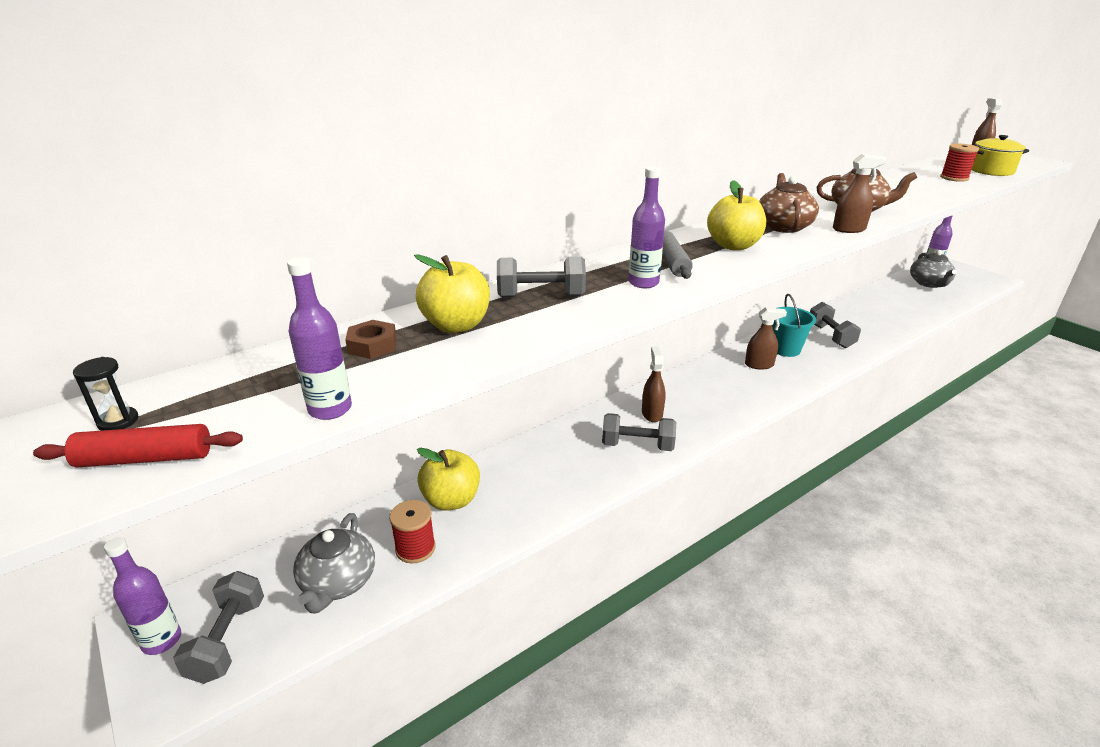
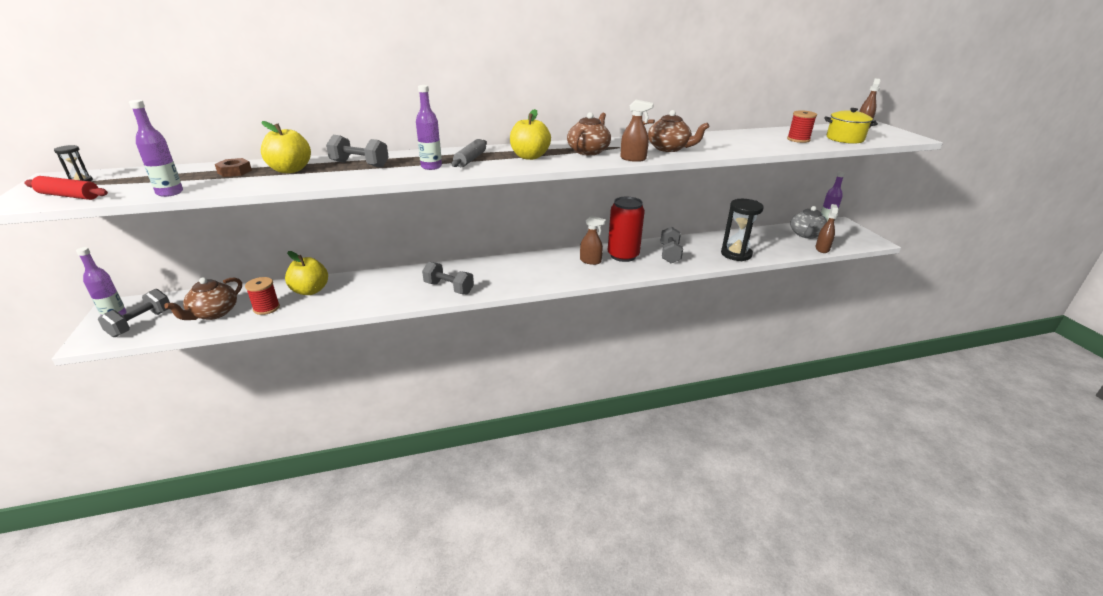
camera: 20 degrees right, 0 degrees up
grey teapot [293,513,375,614] -> brown teapot [164,277,242,320]
brown spray bottle [642,347,666,422] -> brown spray bottle moved to [815,204,838,253]
turquoise bucket [773,294,816,357] -> red can [608,197,645,262]
none -> black hourglass [721,199,764,261]

